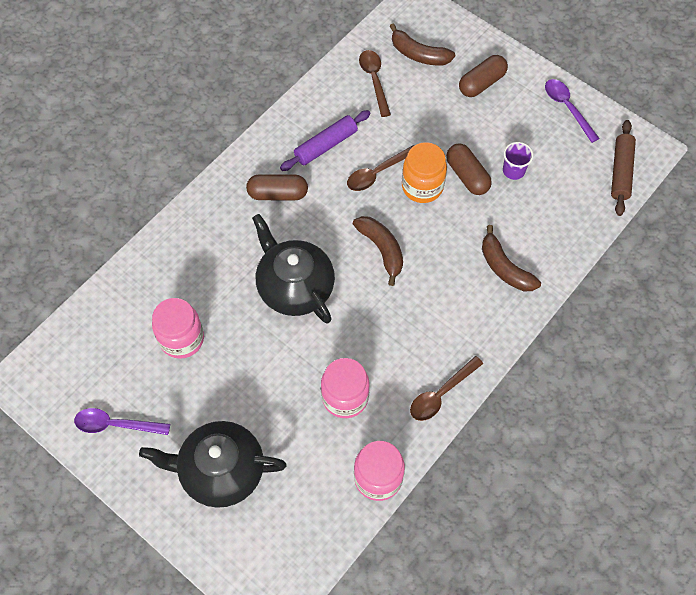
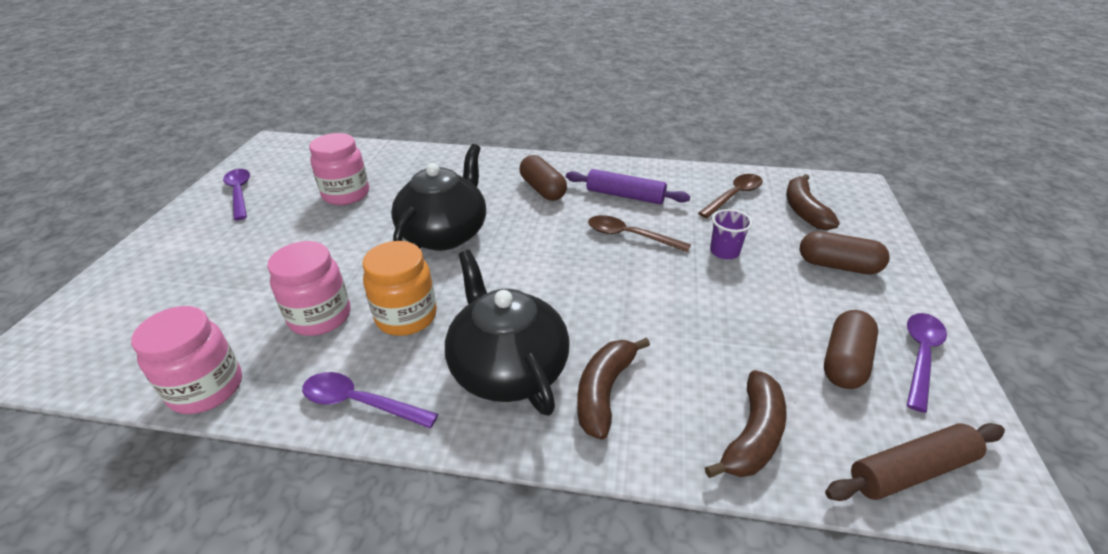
camera: 60 degrees right, 25 degrees down
black teapot [139,421,287,508] -> black teapot moved to [445,250,570,416]
brown banana [353,216,403,286] -> brown banana moved to [705,370,787,478]
orange jar [402,142,447,203] -> orange jar moved to [362,241,437,336]
brown spoon [410,356,483,421] -> purple spoon [302,372,438,428]
brown capsule [446,144,492,195] -> brown capsule moved to [824,310,878,389]
purple cup [503,142,533,180] -> purple cup moved to [710,209,752,259]

